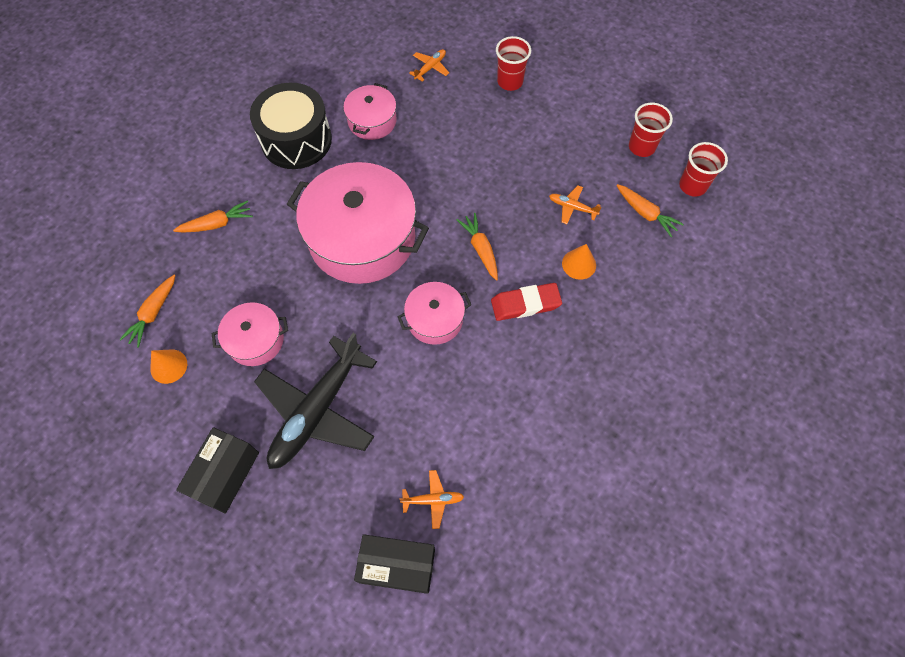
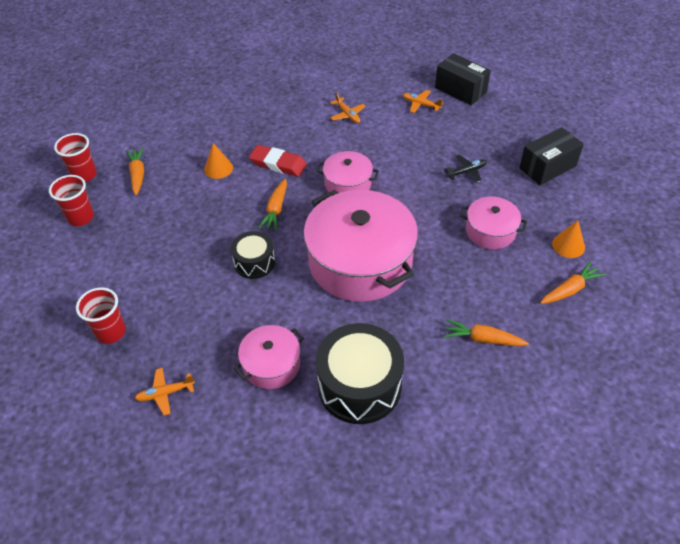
camera: 145 degrees left, 15 degrees down
black plane [254,333,377,469] -> black plane [444,155,487,183], size x0.41
orange plane [549,185,602,224] -> orange plane moved to [330,92,366,123]
none -> black drum [231,231,275,279]

